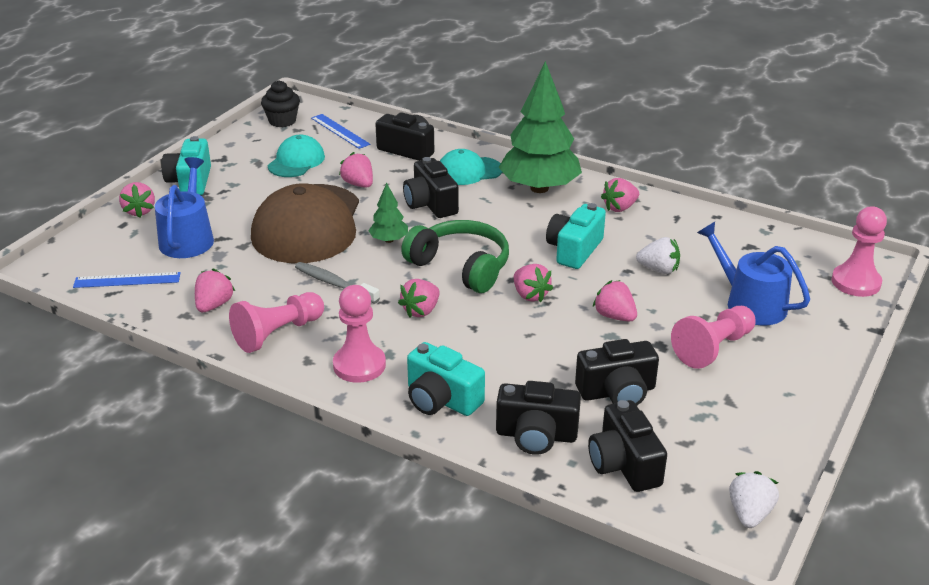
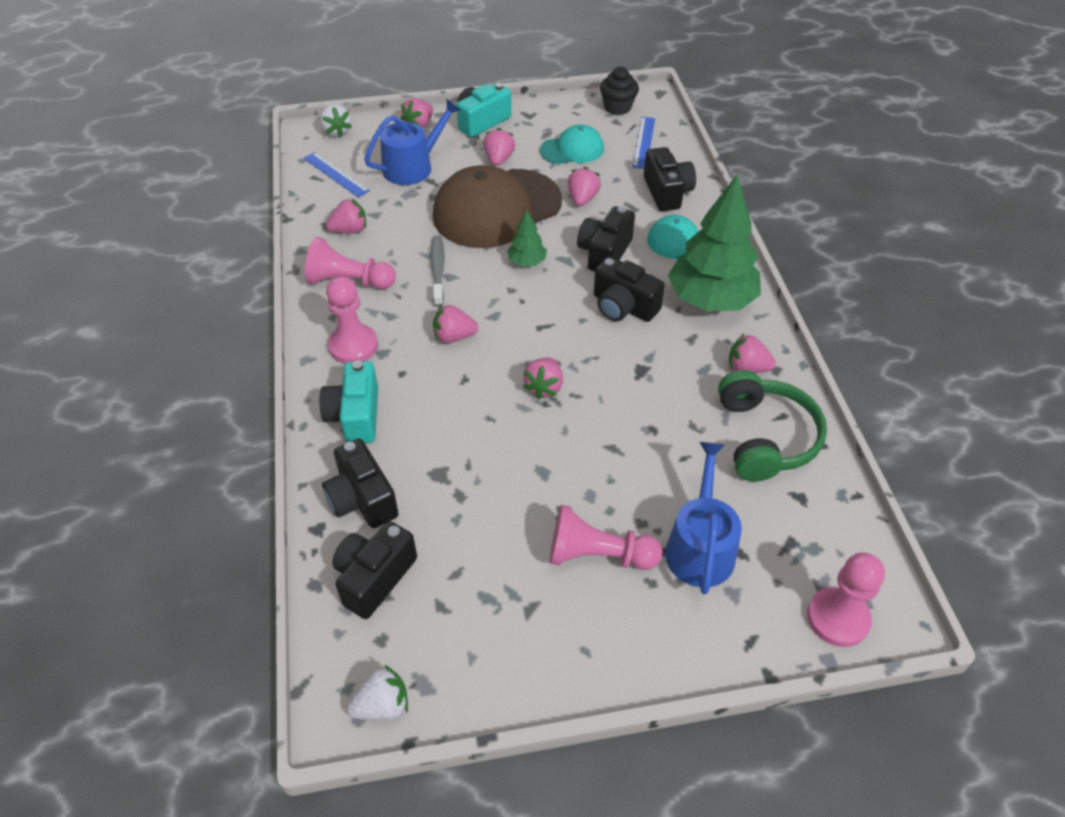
camera: 50 degrees right, 15 degrees up
green headphones [401,220,509,293] -> green headphones moved to [718,370,827,482]
turquoise camera [546,203,606,269] -> none
black camera [575,339,659,405] -> black camera moved to [594,257,665,322]
pink strawberry [593,280,637,322] -> pink strawberry moved to [483,128,515,166]
white strawberry [636,237,680,274] -> white strawberry moved to [320,104,352,137]

